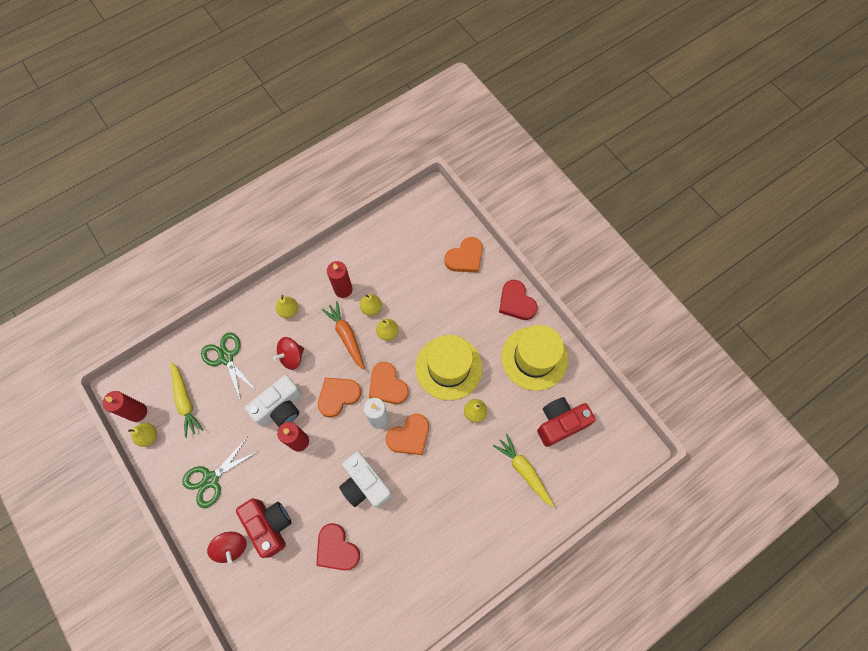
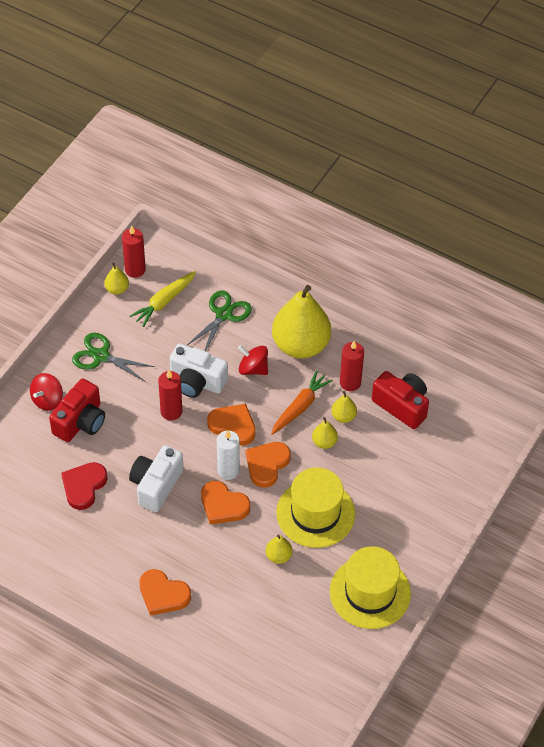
camera: 65 degrees right, 15 degrees down
yellow pear [276,295,298,318] -> yellow pear [272,285,331,359], size x2.37
orange heart [444,237,483,272] -> orange heart moved to [139,569,191,616]
yellow carrot [493,434,555,508] -> none
red heart [499,280,537,320] -> none
red camera [537,397,596,447] -> red camera moved to [372,371,429,429]

